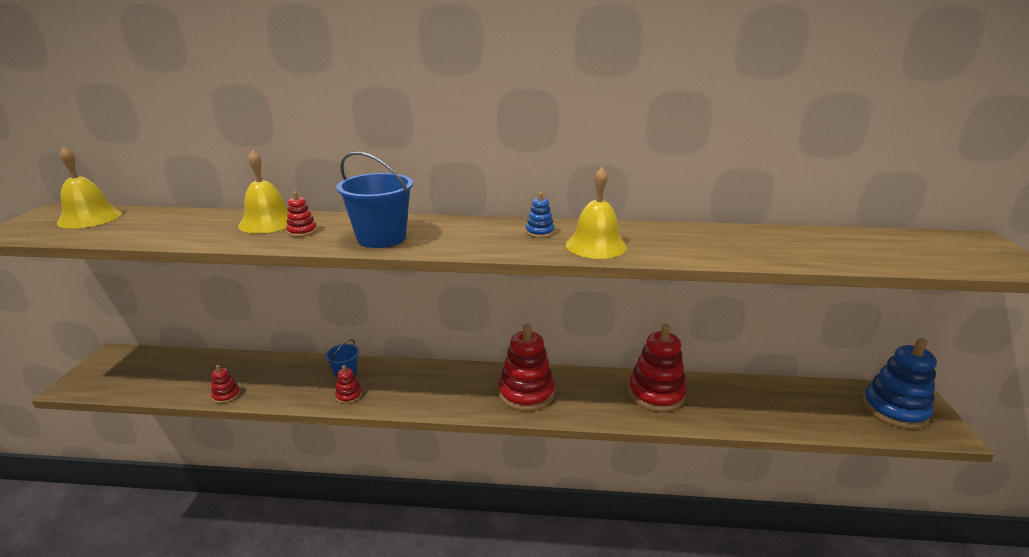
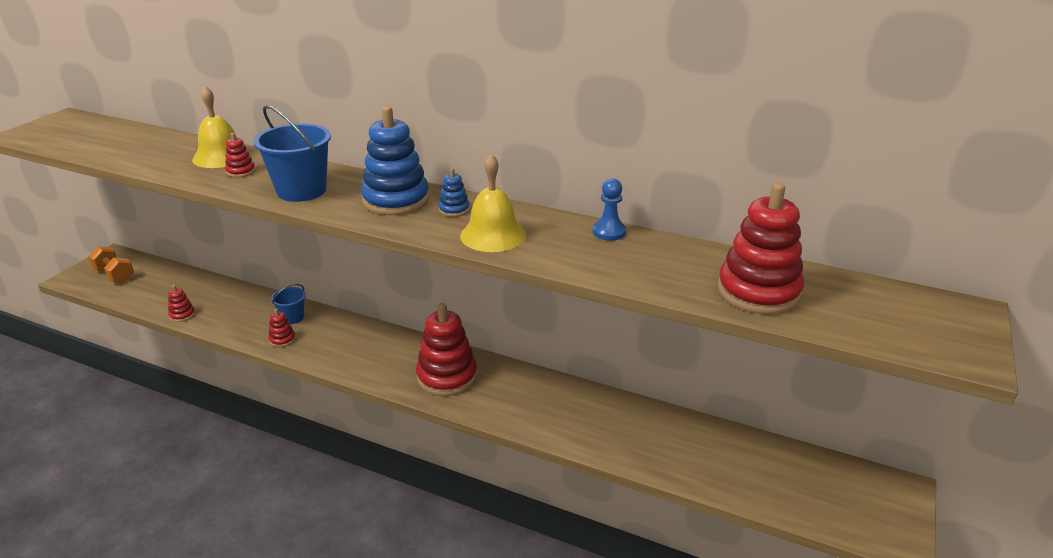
camera: 20 degrees right, 5 degrees up
yellow bell [57,146,122,229] -> none
red stacking toy [628,324,687,412] -> red stacking toy moved to [718,183,804,314]
blue stacking toy [862,338,937,429] -> blue stacking toy moved to [361,106,429,215]
none -> orange dumbbell [88,246,134,283]
none -> blue pawn [593,178,626,241]

